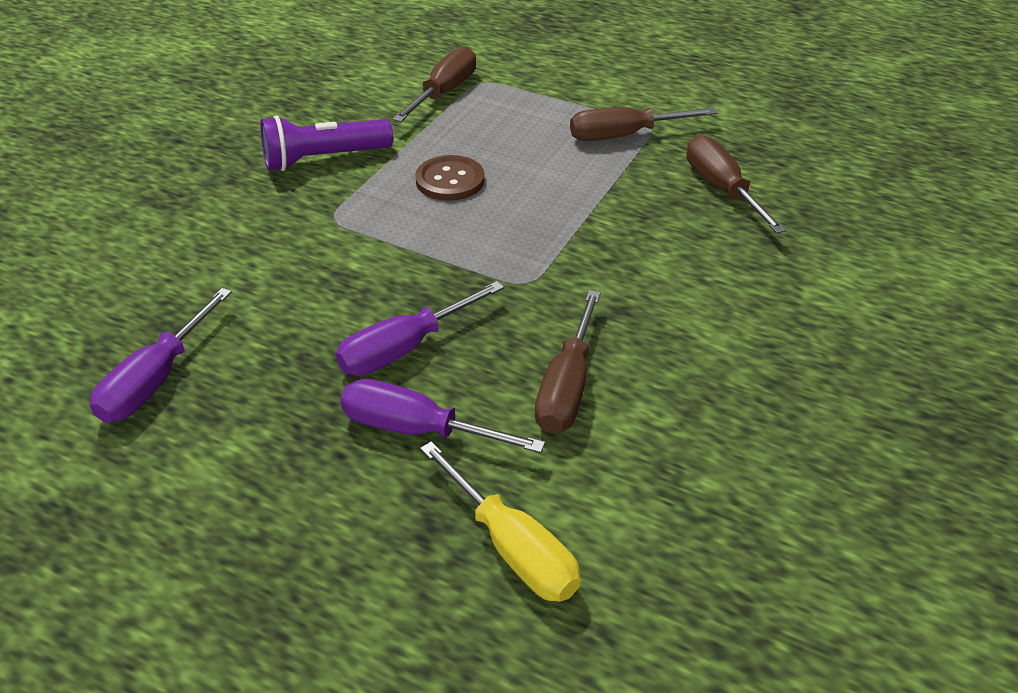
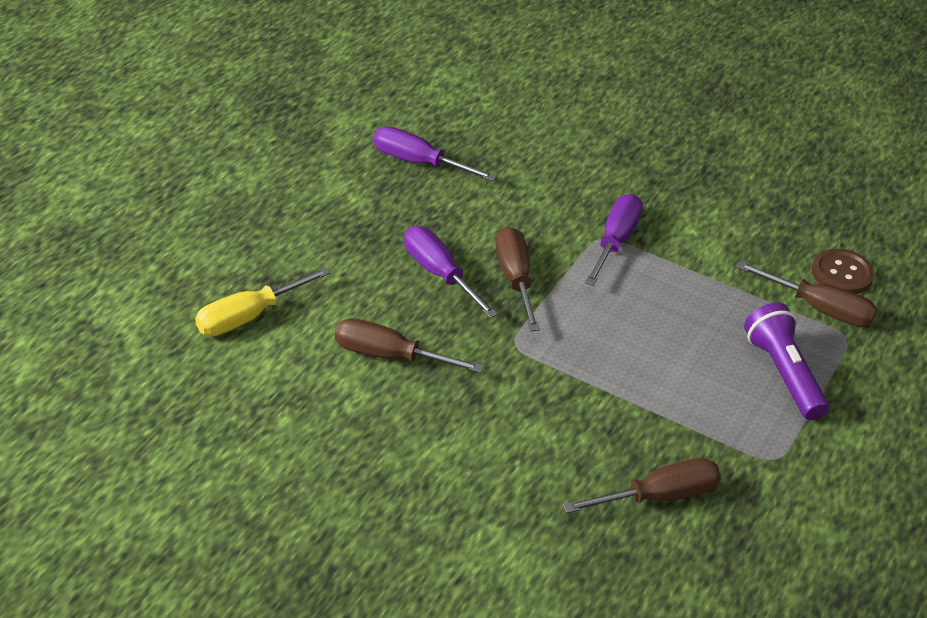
camera: 90 degrees right, 0 degrees up
purple flashlight [260,115,393,171] -> purple flashlight moved to [744,303,829,420]
purple screwdriver [341,379,545,453] -> purple screwdriver moved to [585,194,643,286]
brown button [415,155,485,201] -> brown button moved to [812,249,875,294]
brown screwdriver [570,107,718,141] -> brown screwdriver moved to [495,226,540,331]

